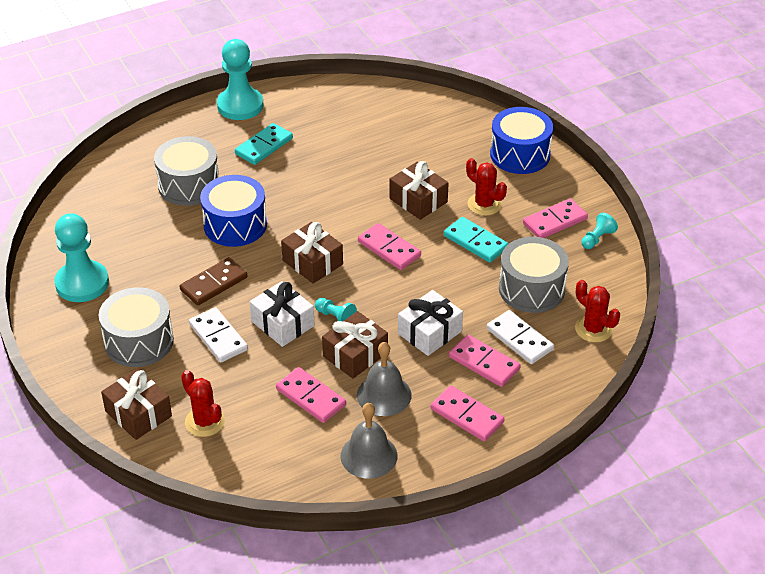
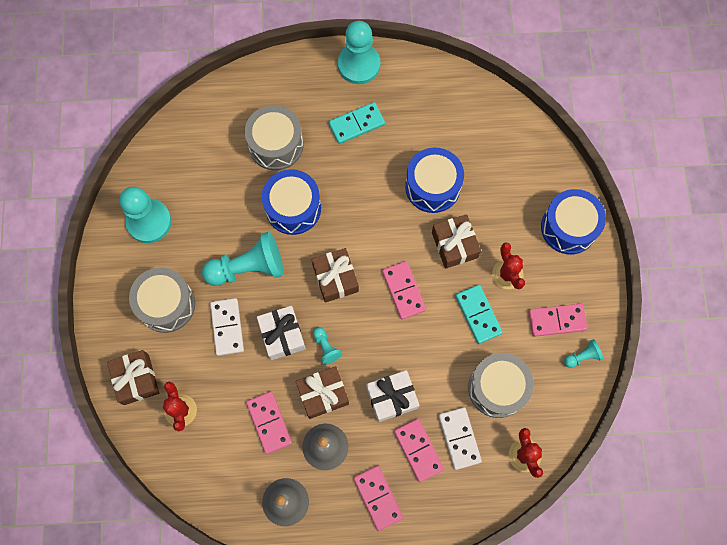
camera: 25 degrees right, 30 degrees up
brown domino [179,257,247,305] -> turquoise pawn [202,232,284,286]
none -> blue drum [405,148,464,213]

